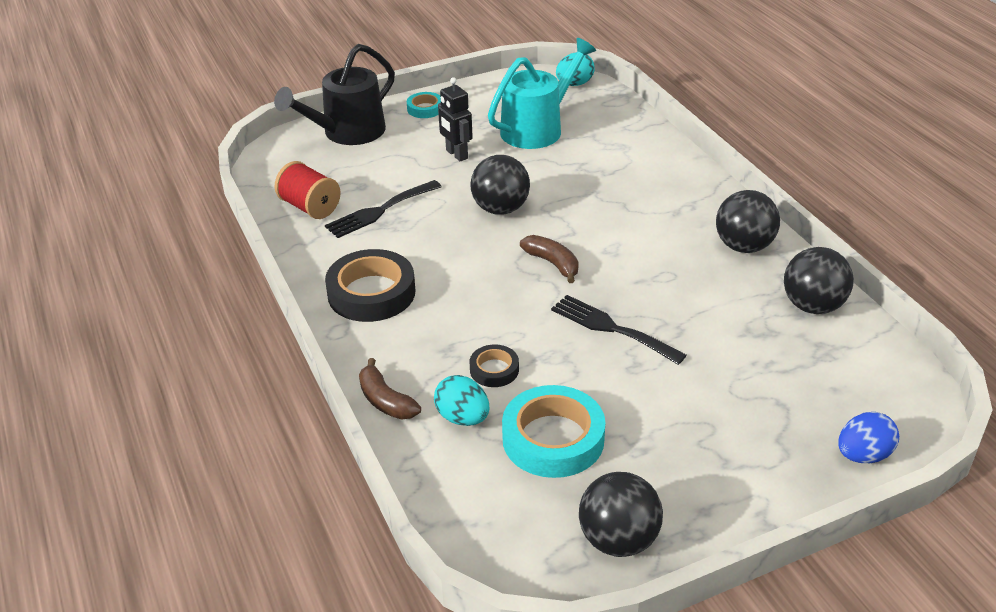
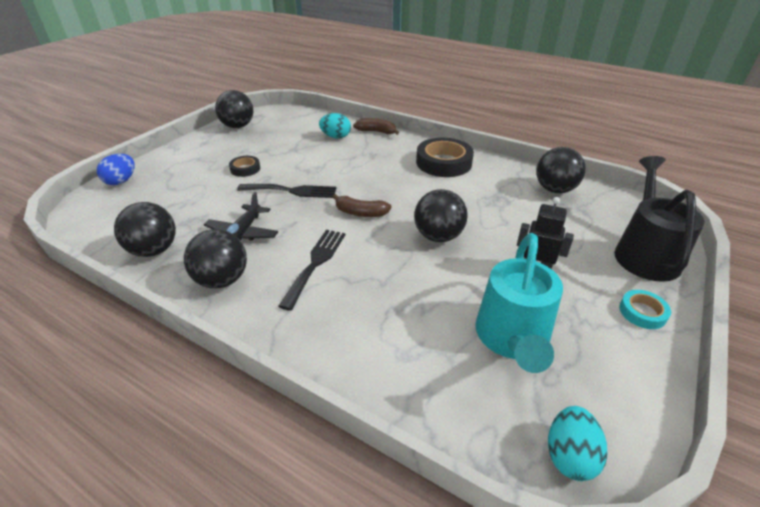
camera: 145 degrees right, 0 degrees up
red spool [275,161,341,219] -> black ball [536,147,586,193]
black fork [325,180,442,238] -> black fork moved to [278,230,345,311]
black tape [470,345,519,387] -> black tape moved to [229,156,260,177]
turquoise tape [502,385,605,478] -> none
none -> black plane [204,192,278,241]

